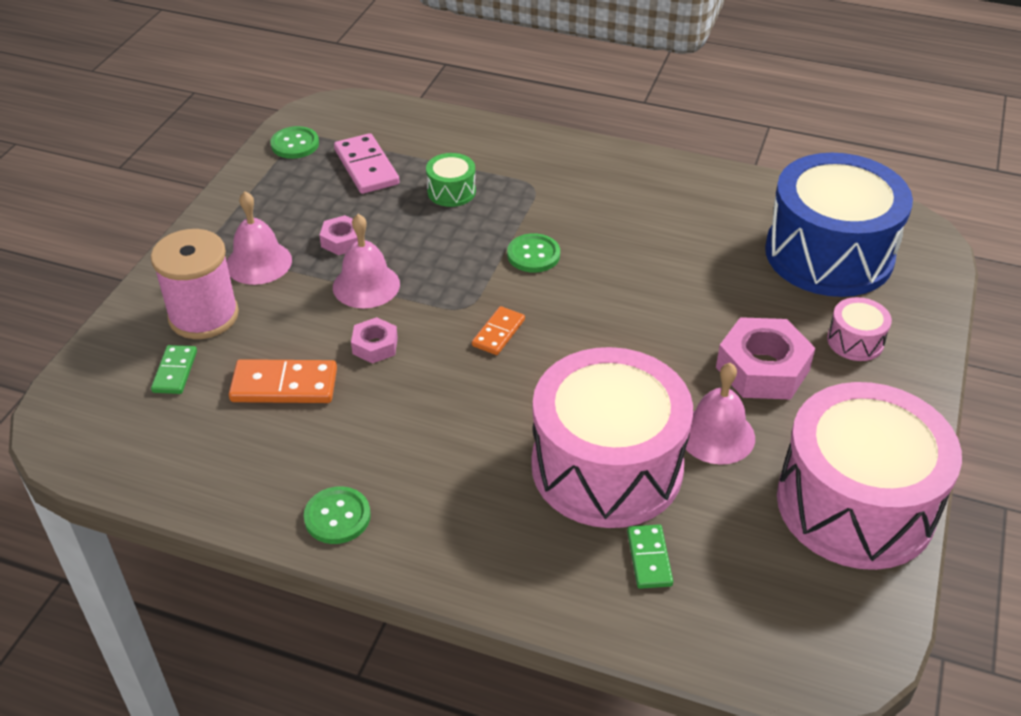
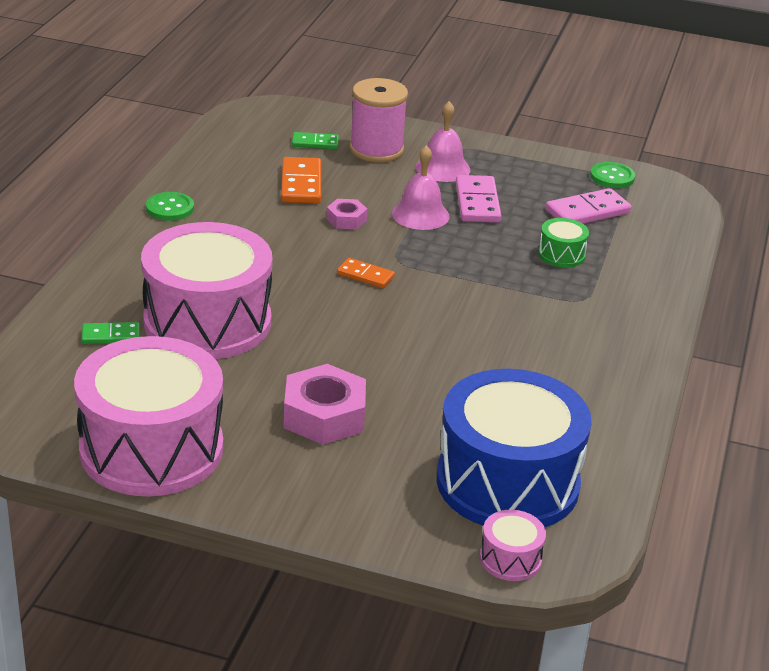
camera: 85 degrees right, 10 degrees down
pink nut [319,215,358,255] -> pink domino [456,175,501,223]
green button [507,233,560,273] -> none
pink bell [686,363,755,465] -> none
pink drum [827,297,892,361] -> pink drum moved to [480,510,546,581]

